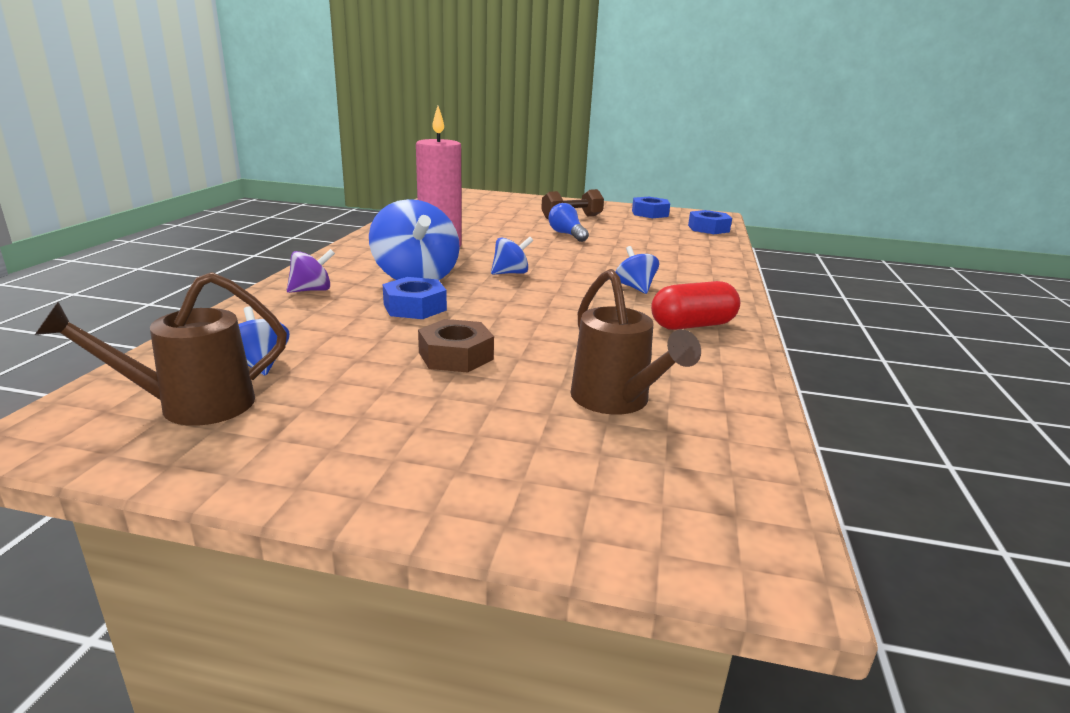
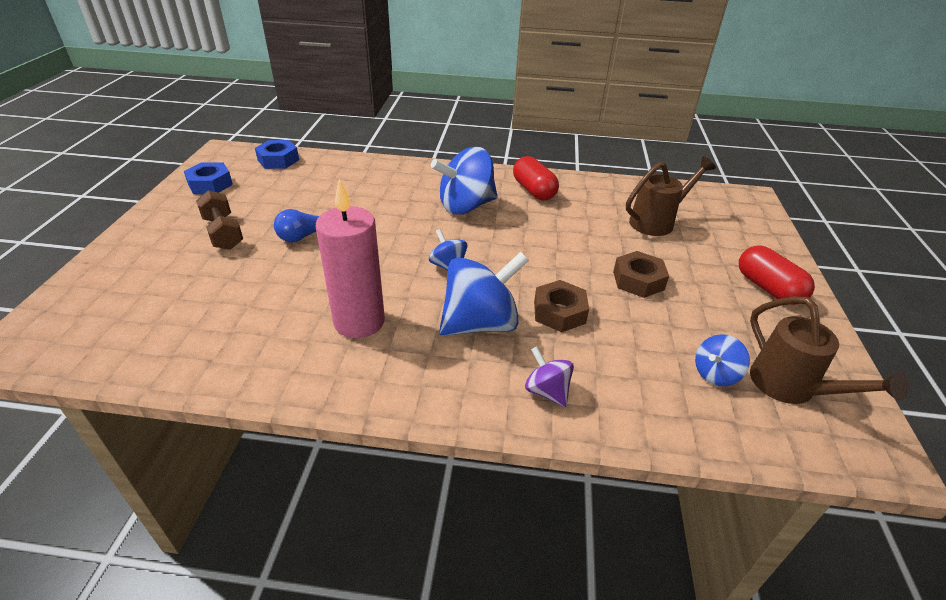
camera: 95 degrees left, 15 degrees up
blue nut [383,277,447,319] -> brown nut [534,280,589,332]
blue spinning top [616,246,659,294] -> blue spinning top [431,147,498,215], size x1.94
none -> red capsule [739,245,815,305]

